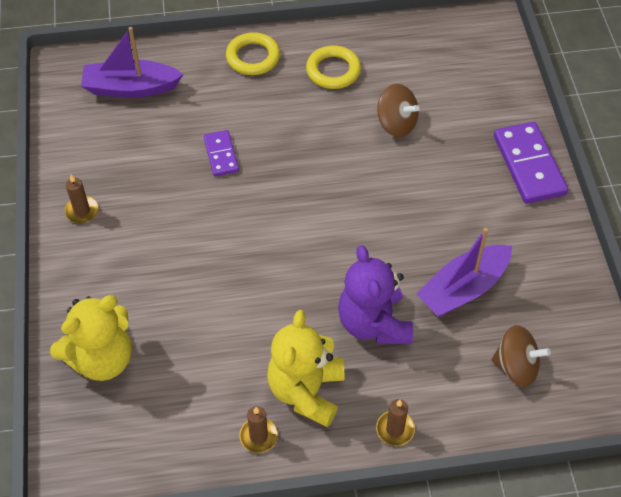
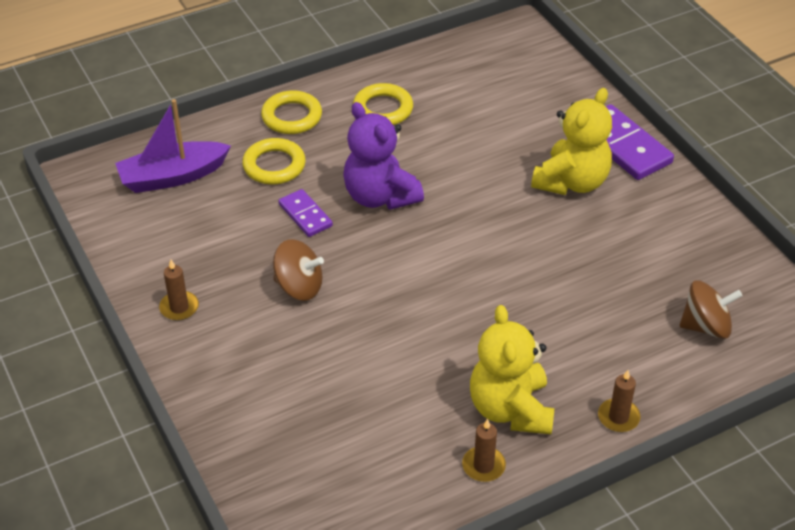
camera: 20 degrees left, 10 degrees down
yellow teddy bear [50,295,132,381] -> yellow teddy bear moved to [531,88,612,195]
purple teddy bear [338,245,413,344] -> purple teddy bear moved to [343,102,424,210]
brown spinning top [377,84,419,137] -> brown spinning top moved to [273,239,324,301]
purple boat [416,228,512,317] -> none
none -> yellow ring [242,138,306,185]

